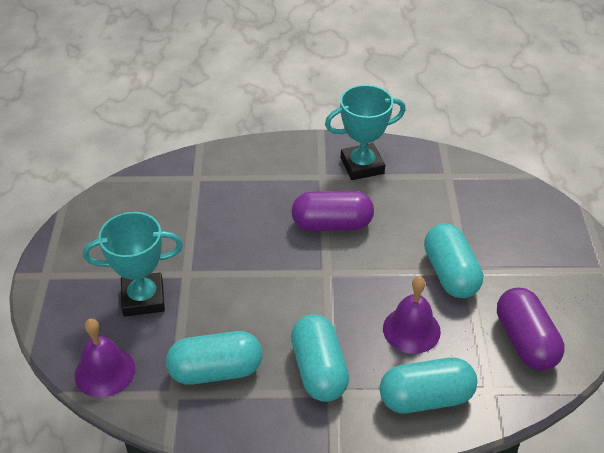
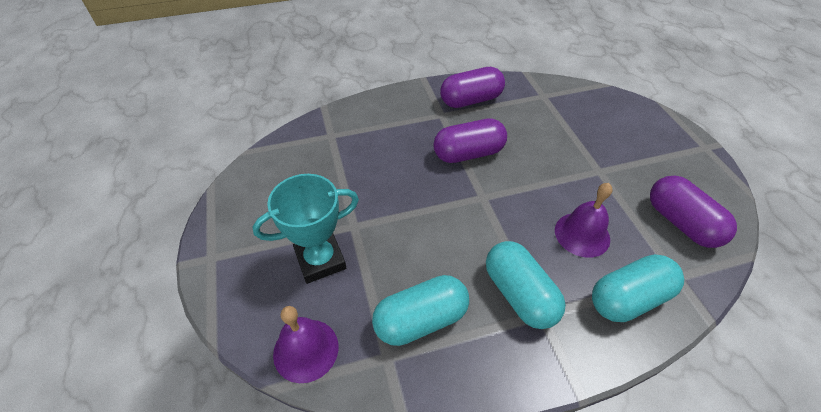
camera: 15 degrees left, 5 degrees up
turquoise trophy [325,85,406,180] -> purple capsule [440,67,505,108]
turquoise capsule [424,224,483,298] -> none

